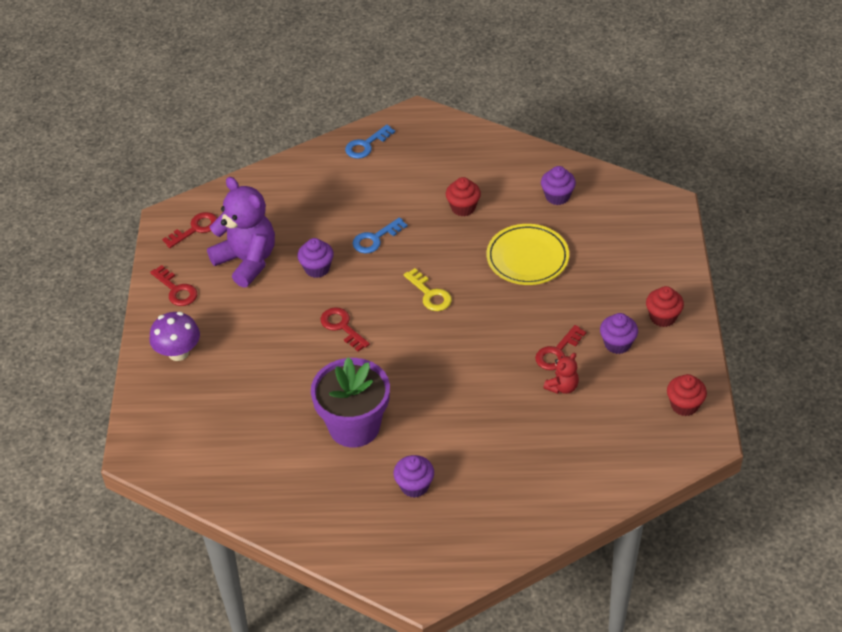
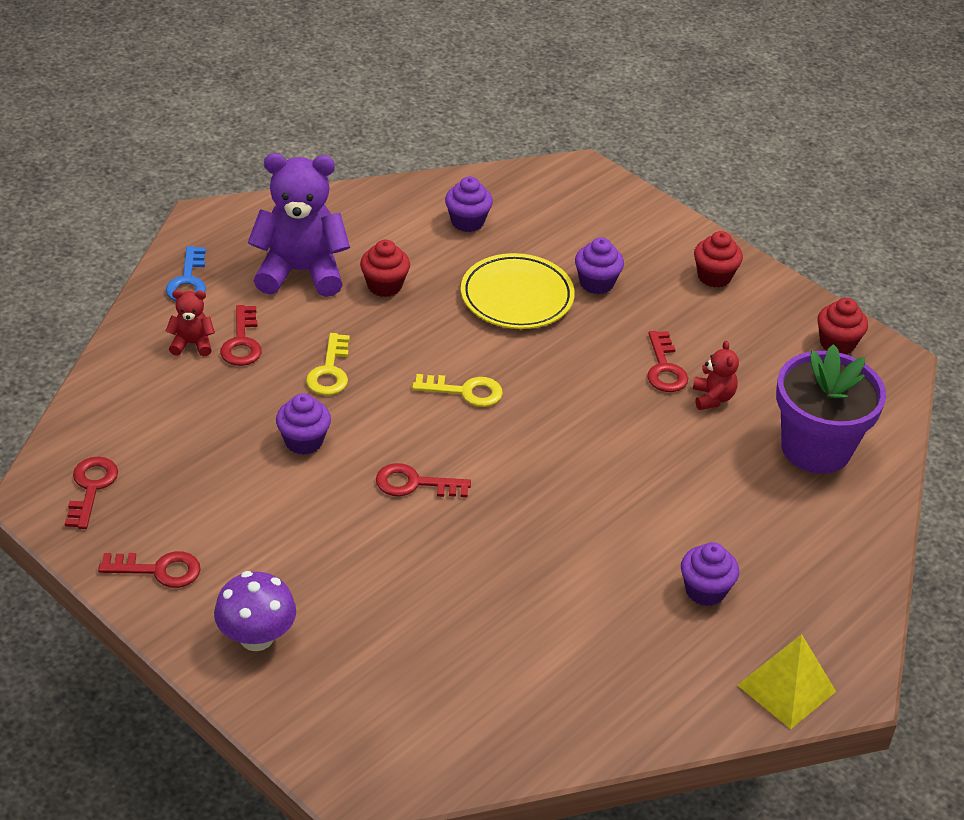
camera: 50 degrees left, 5 degrees down
purple teddy bear [207,177,275,288] -> purple teddy bear moved to [248,153,350,297]
purple flower pot [311,357,390,448] -> purple flower pot moved to [776,344,886,474]
blue key [352,217,408,253] -> yellow key [306,333,350,395]
purple cupcake [600,313,638,354] -> purple cupcake moved to [575,237,624,294]
none -> red teddy bear [166,290,215,356]
none -> red key [220,305,262,366]
none -> yellow pyramid [737,634,836,729]

